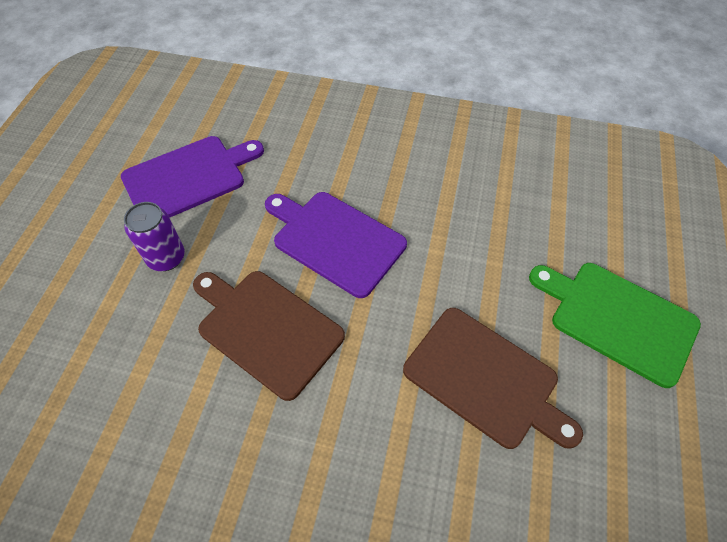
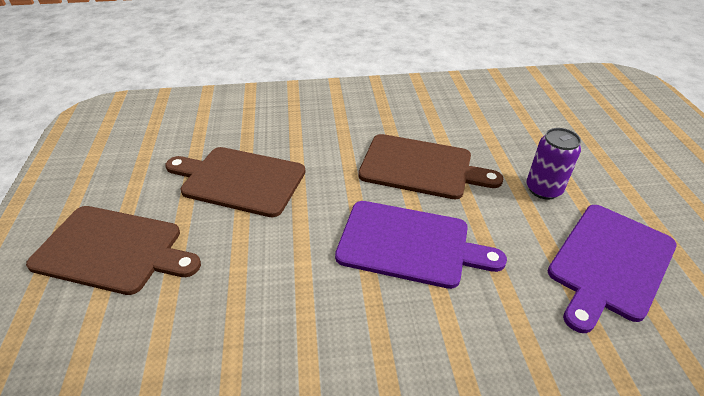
camera: 160 degrees right, 15 degrees down
green cutting board [529,263,701,388] -> brown cutting board [26,206,201,295]

